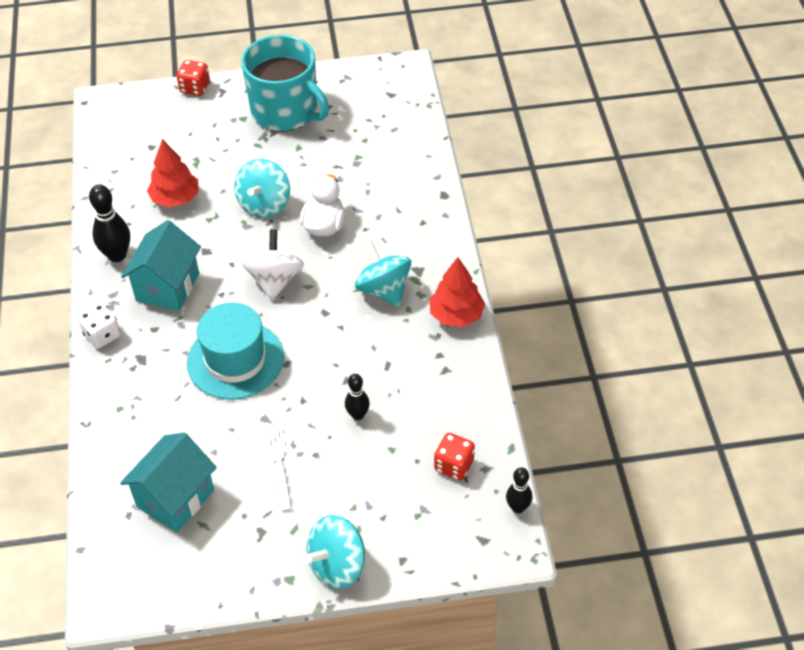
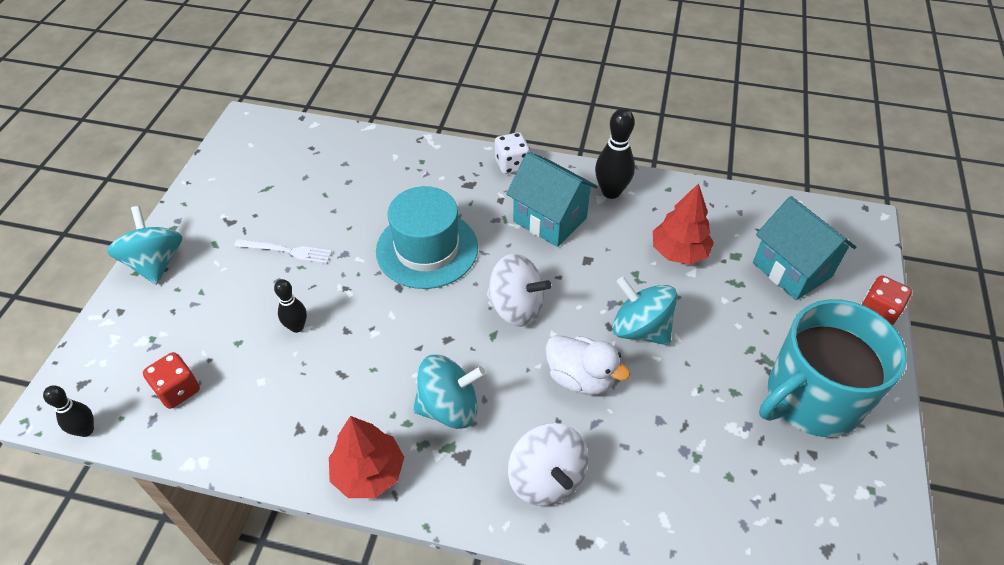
camera: 110 degrees right, 0 degrees up
turquoise house [120,433,217,532] -> turquoise house moved to [753,196,856,300]
none -> white spinning top [508,423,589,506]

